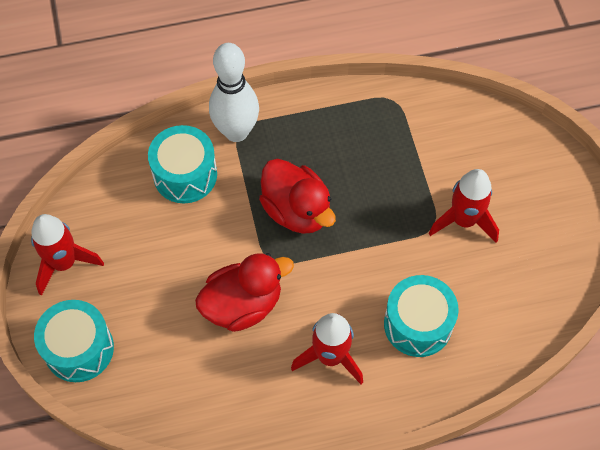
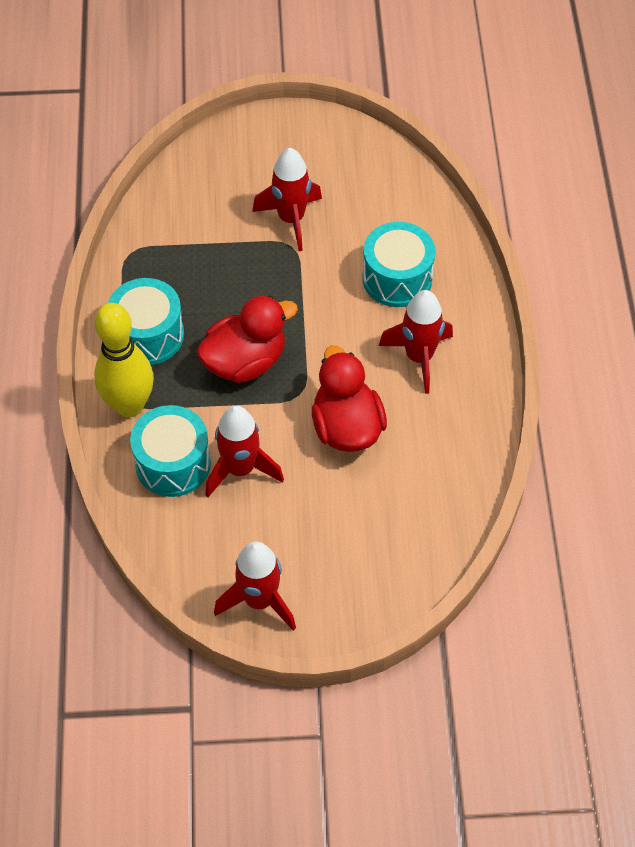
camera: 80 degrees left, 5 degrees down
turquoise drum [34,300,114,382] -> turquoise drum moved to [108,278,184,365]
white bowling pin [209,43,259,142] -> yellow bowling pin [94,303,154,417]
none -> red rocket [205,406,284,497]

